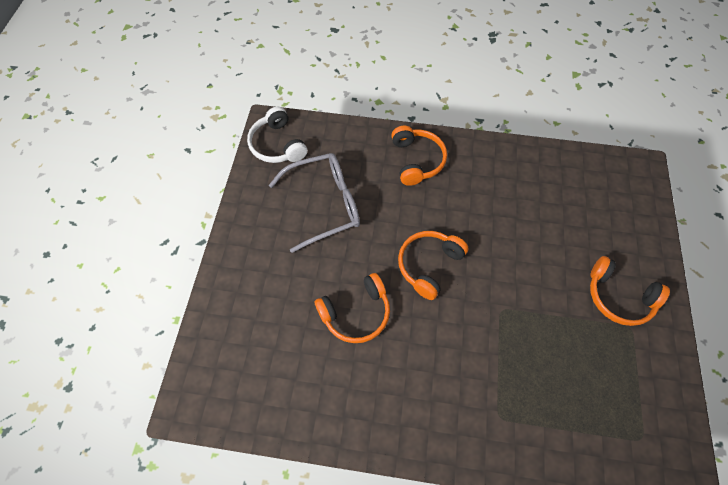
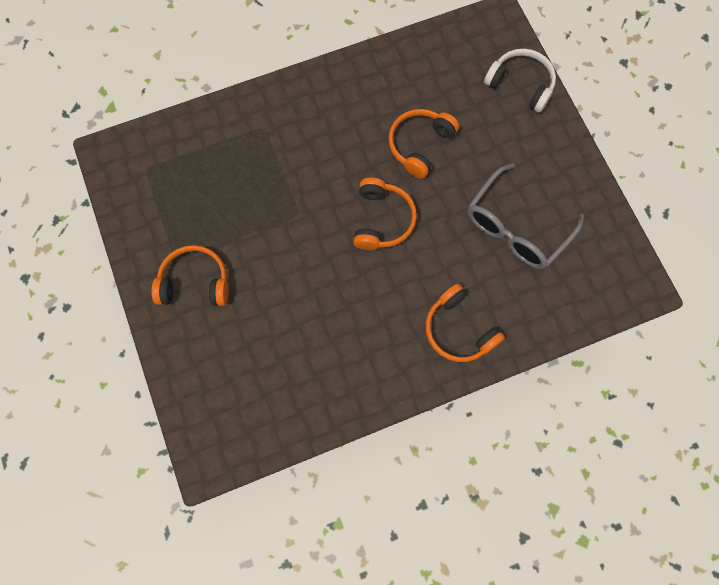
camera: 150 degrees right, 10 degrees up
white headphones [247,107,307,163] -> white headphones moved to [484,49,556,113]

